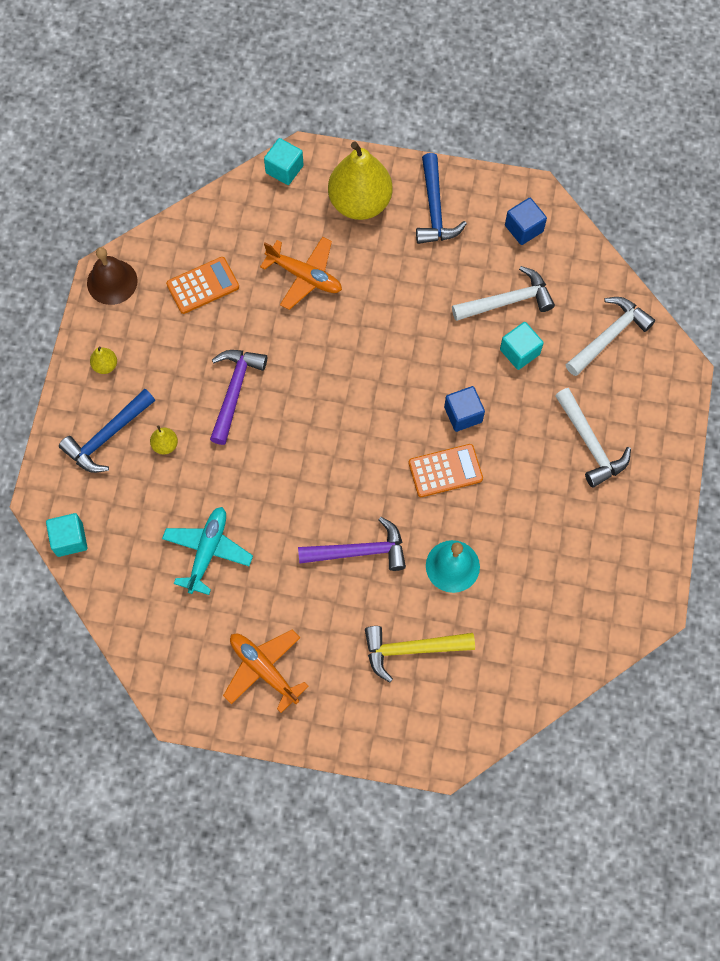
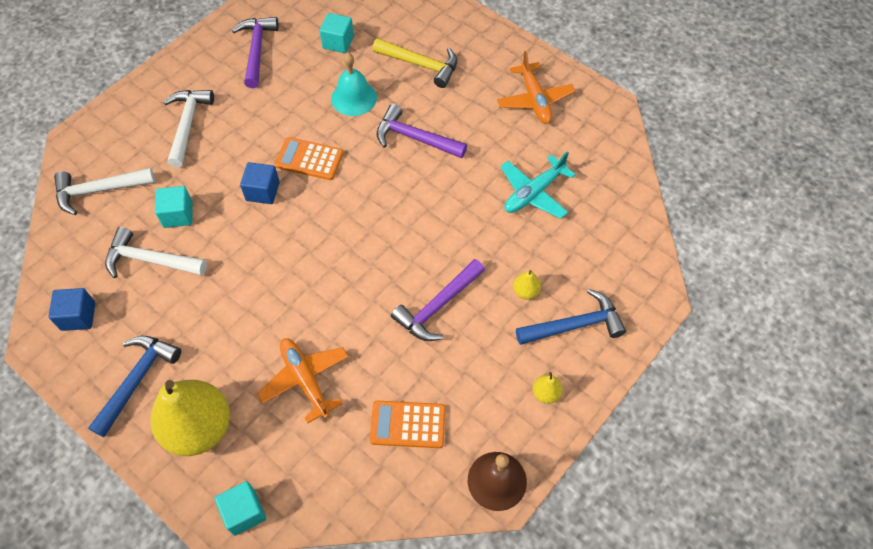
camera: 150 degrees left, 10 degrees down
turquoise cube [46,513,88,557] -> turquoise cube moved to [320,13,354,53]
none -> purple hammer [232,17,279,88]

